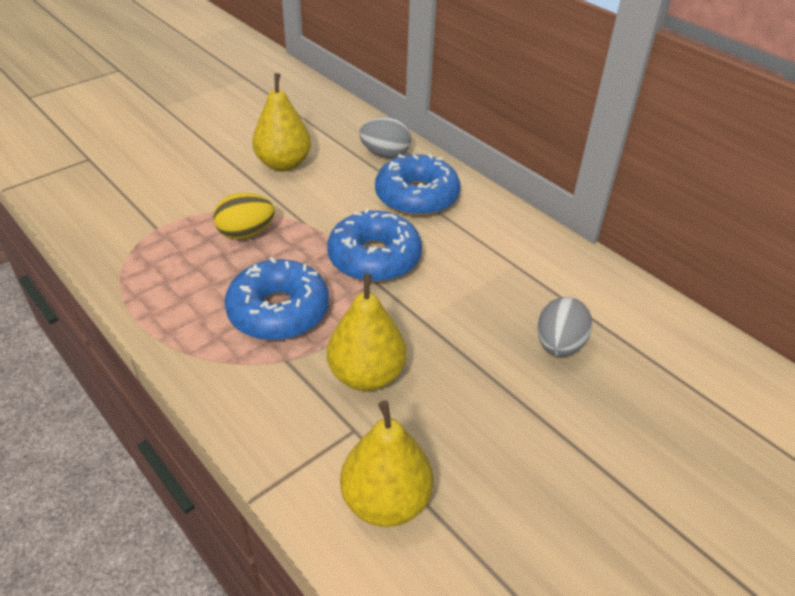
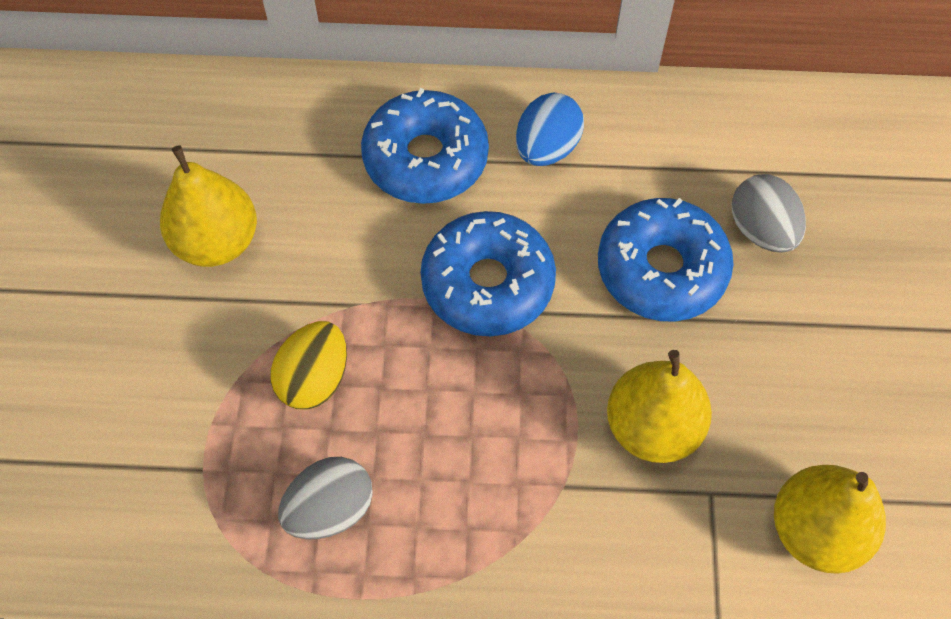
camera: 45 degrees left, 20 degrees up
blue donut [224,257,329,341] -> blue donut moved to [598,198,734,322]
grey egg [359,117,411,158] -> grey egg moved to [278,457,373,539]
none -> blue egg [516,93,584,166]

